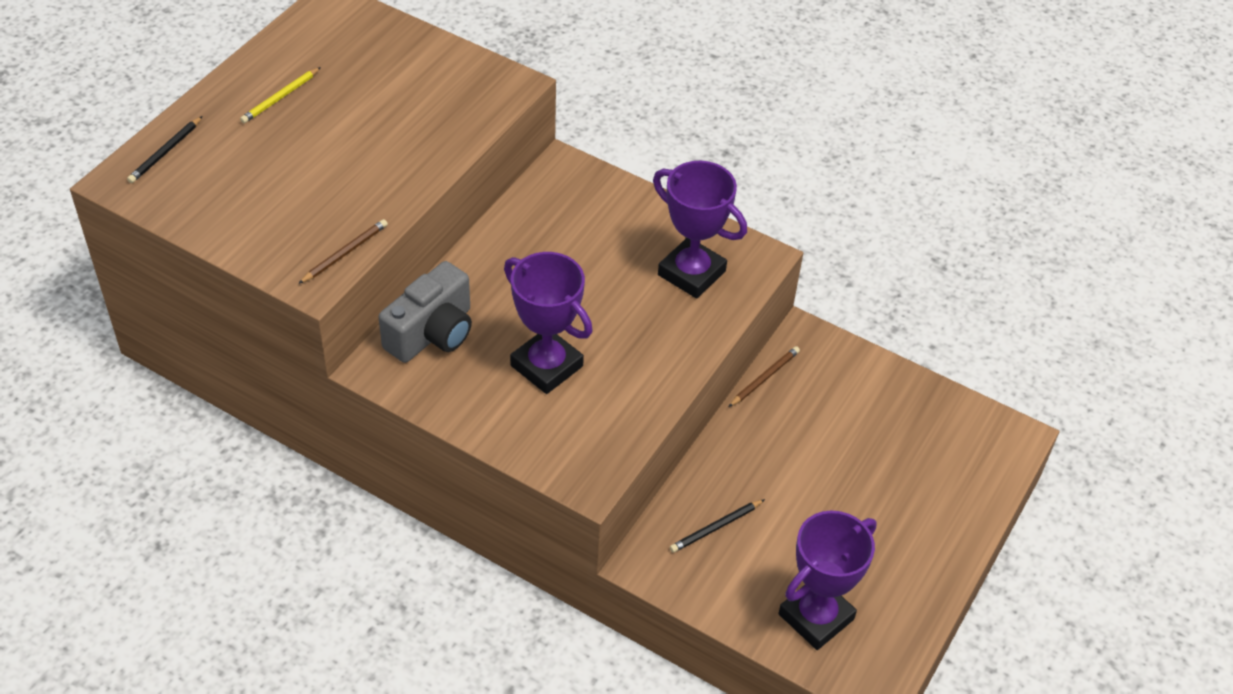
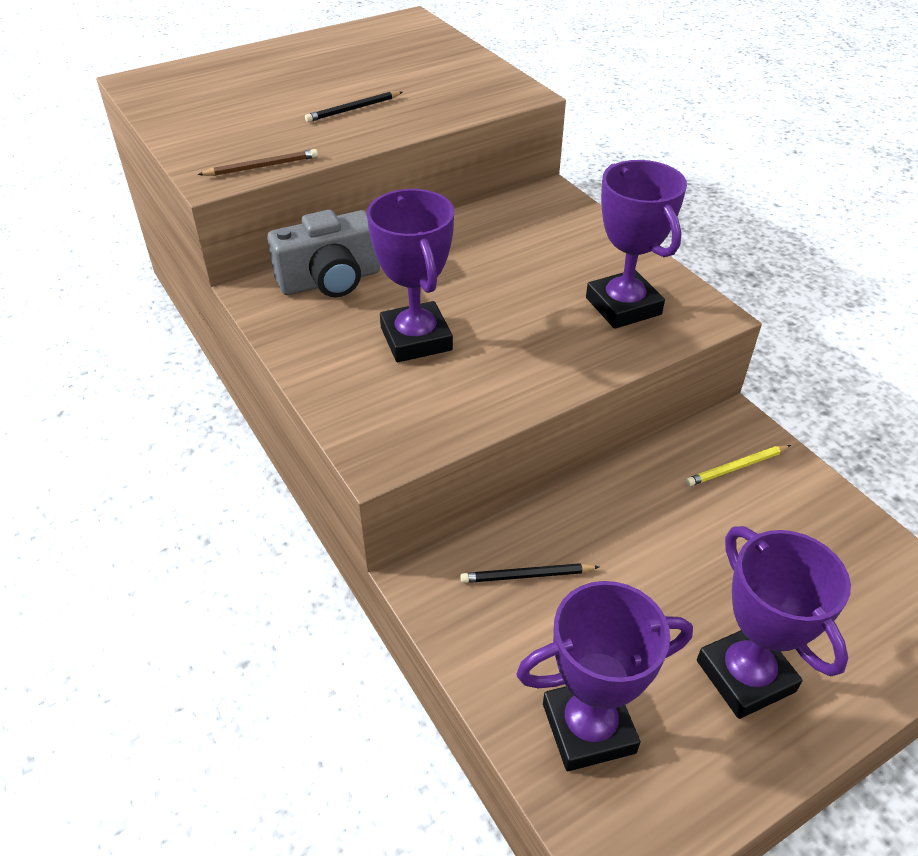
camera: 30 degrees right, 5 degrees down
black pencil [127,116,202,183] -> black pencil moved to [305,91,402,122]
yellow pencil [240,67,321,123] -> yellow pencil moved to [686,445,791,486]
brown pencil [729,346,800,407] -> none
none -> purple trophy [697,526,851,719]

